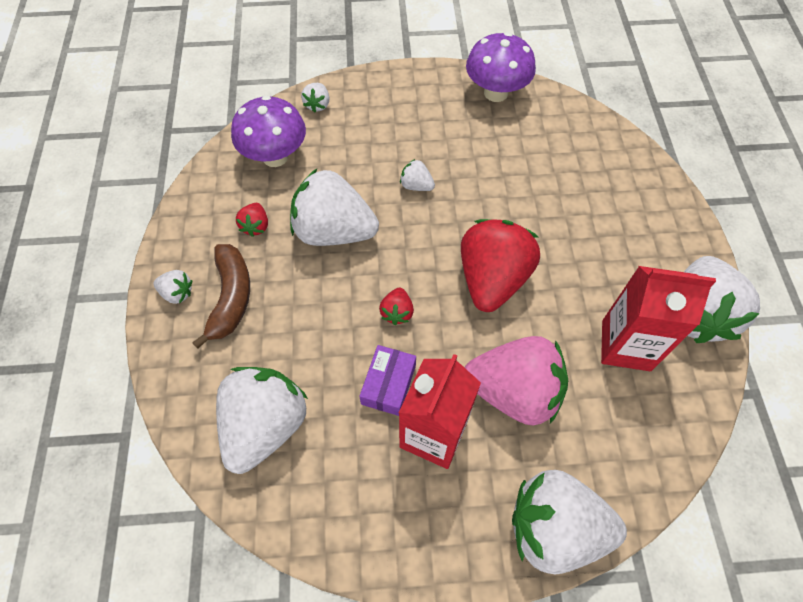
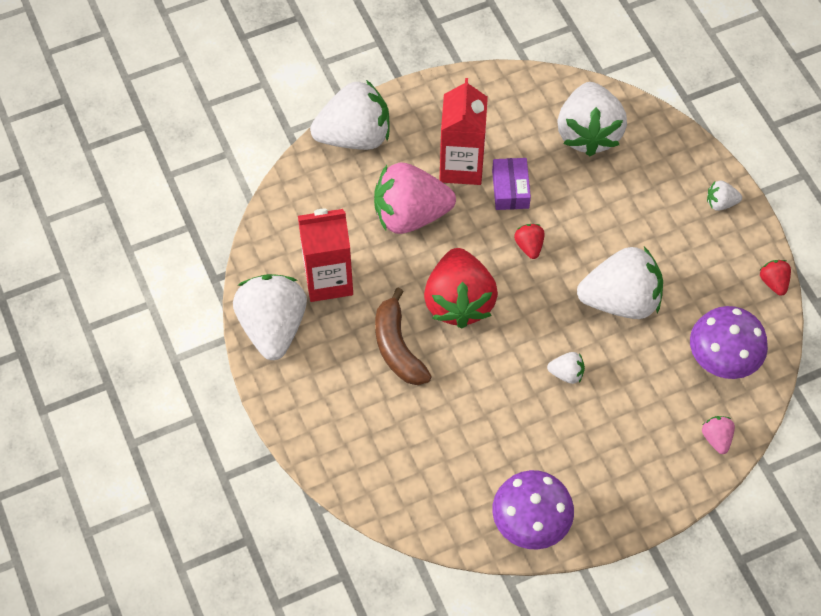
camera: 160 degrees right, 0 degrees up
brown banana [192,244,250,349] -> brown banana moved to [375,288,432,385]
red strawberry [236,203,268,237] -> red strawberry moved to [759,260,791,296]
white strawberry [301,83,330,113] -> pink strawberry [702,416,735,454]

